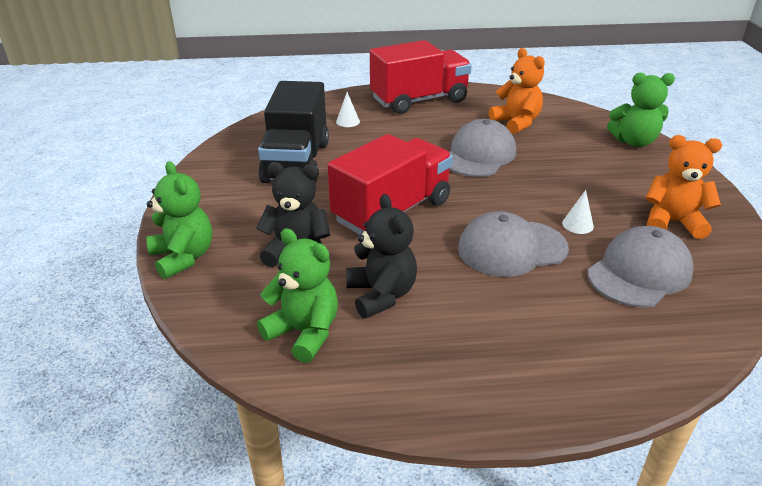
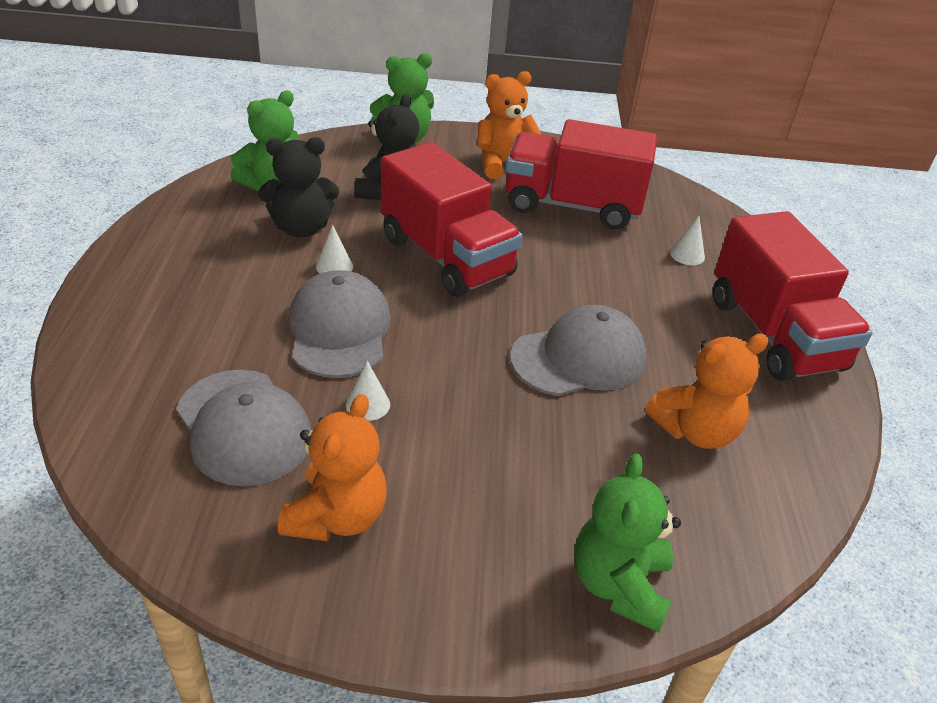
camera: 95 degrees right, 5 degrees up
black truck [258,81,329,184] -> red truck [506,119,657,230]
grey cap [449,119,516,177] -> grey cap turned 60 degrees counterclockwise [510,305,647,396]
none -> white cone [316,225,353,274]
none -> orange teddy bear [477,71,542,179]

